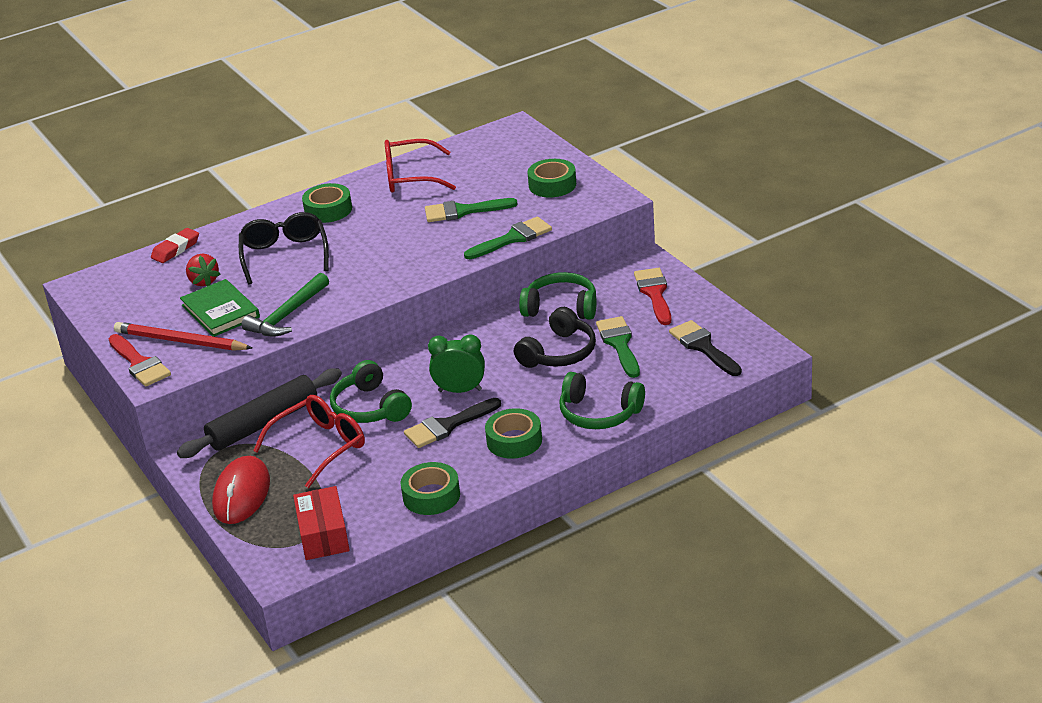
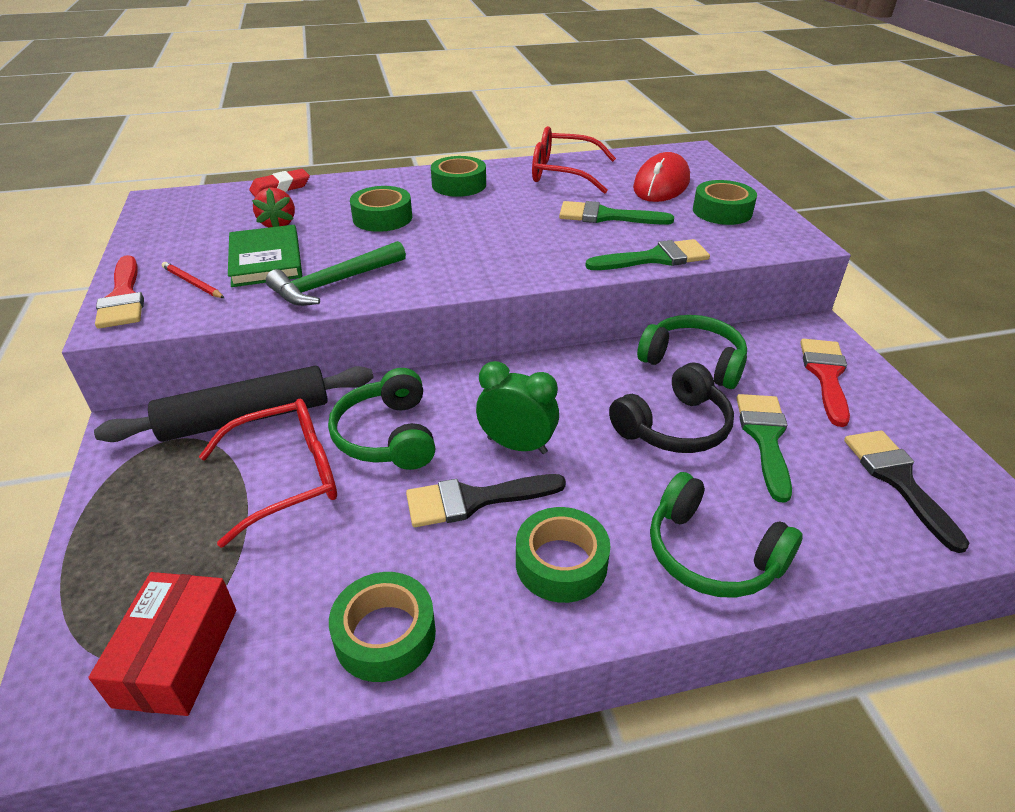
camera: 15 degrees right, 5 degrees up
red pencil [114,322,252,351] -> red pencil [162,262,224,298], size x0.52
red mouse [212,456,270,524] -> red mouse moved to [633,152,690,202]
black glasses [239,212,329,284] -> green tape [350,186,412,232]

